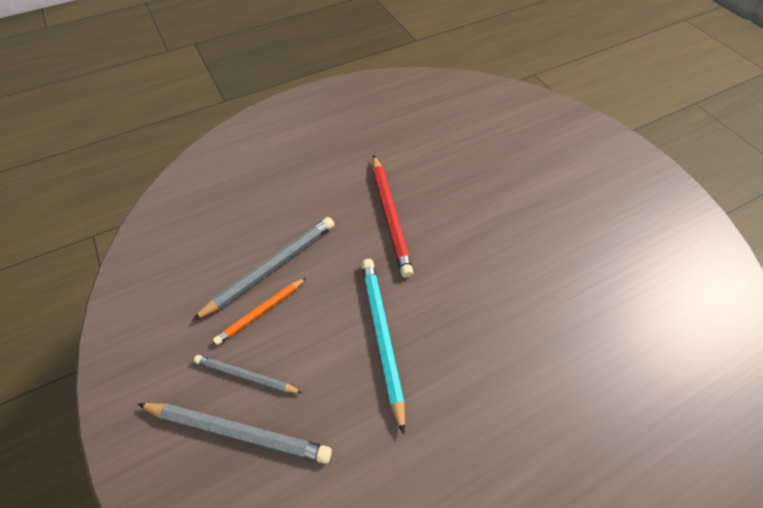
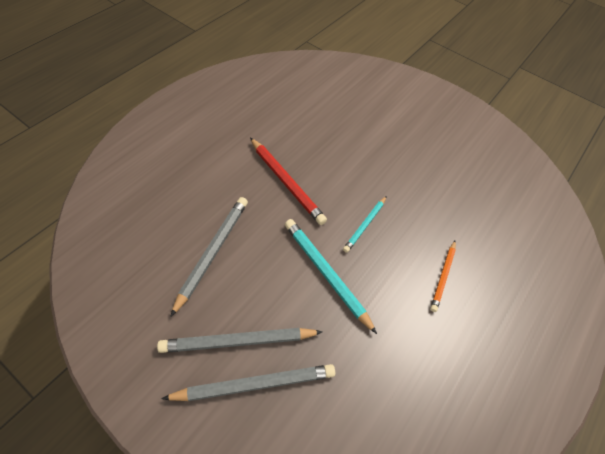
camera: 30 degrees left, 0 degrees up
grey pencil [194,355,302,393] -> grey pencil [157,328,322,353], size x1.64
orange pencil [213,278,306,345] -> orange pencil moved to [430,241,456,312]
none -> turquoise pencil [343,196,387,253]

